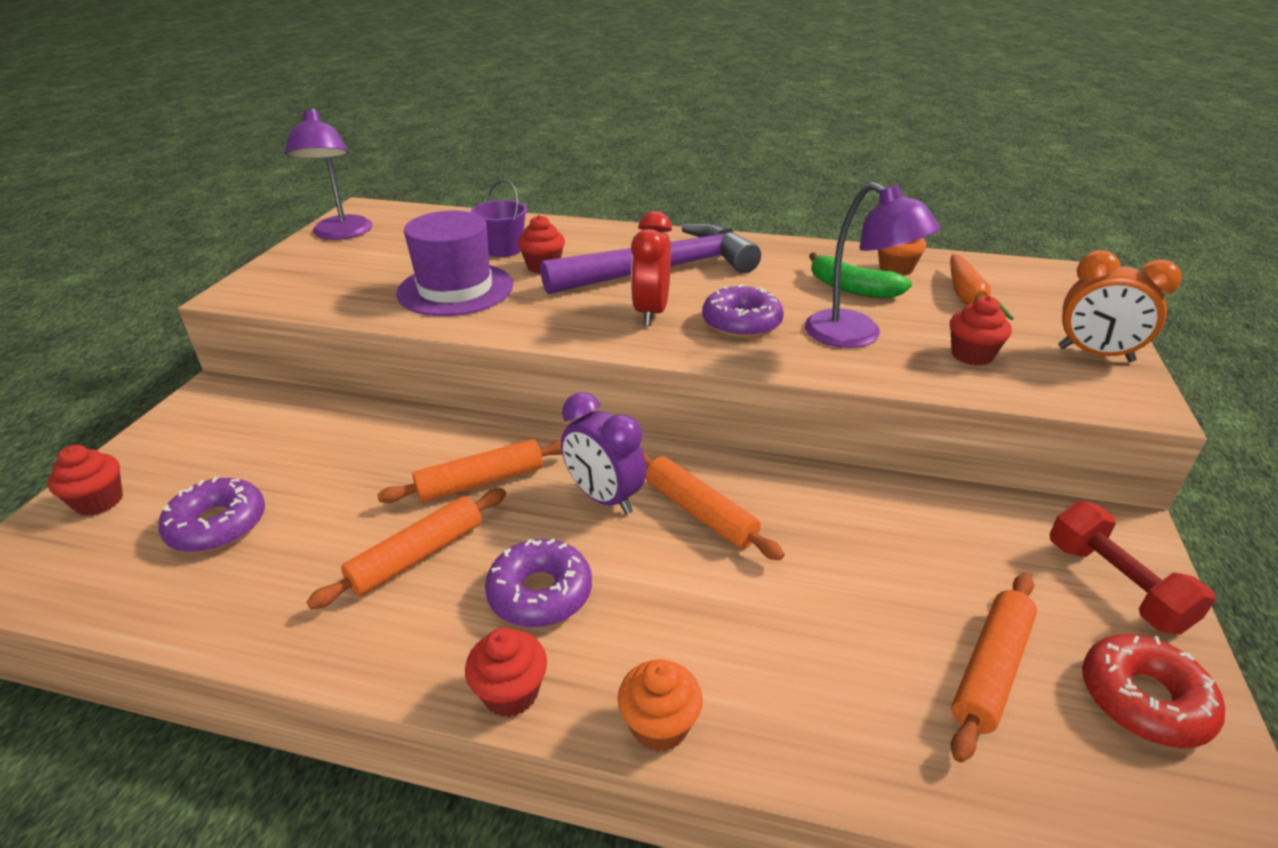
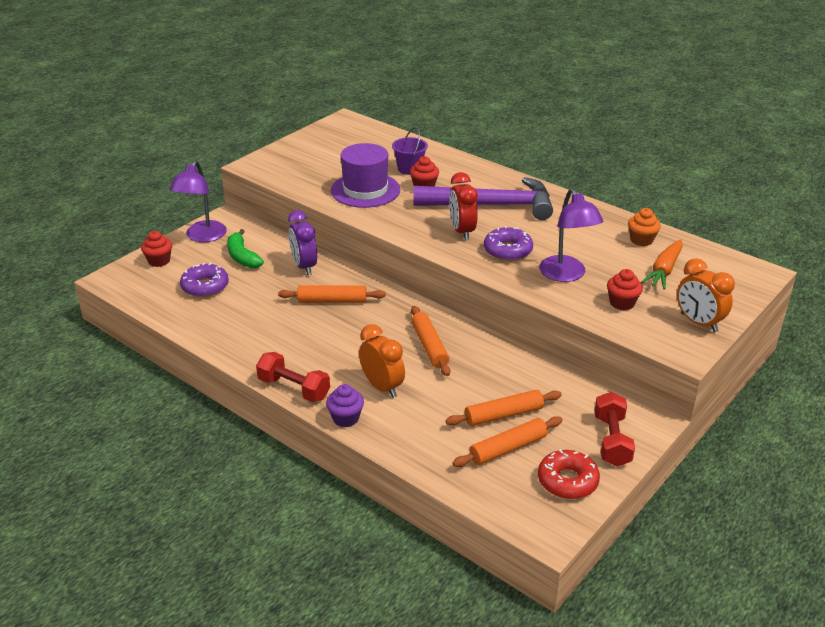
camera: 25 degrees right, 0 degrees up
purple lamp [285,108,372,240] -> purple lamp moved to [169,161,227,242]
orange rolling pin [307,488,506,609] -> orange rolling pin moved to [445,390,562,426]
red cupcake [465,628,547,717] -> red dumbbell [256,352,330,402]
purple donut [485,539,592,628] -> none
purple clock [561,392,647,514] -> purple clock moved to [288,210,317,275]
orange cupcake [618,659,703,752] -> purple cupcake [326,384,364,427]
red clock [631,211,672,326] -> red clock turned 45 degrees counterclockwise [449,172,478,240]
green banana [809,252,912,299] -> green banana moved to [227,229,264,268]
none -> orange clock [359,324,405,398]

